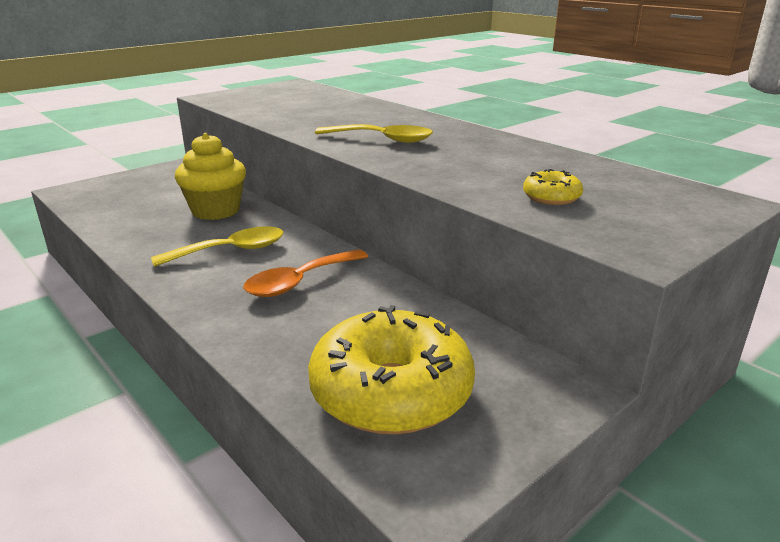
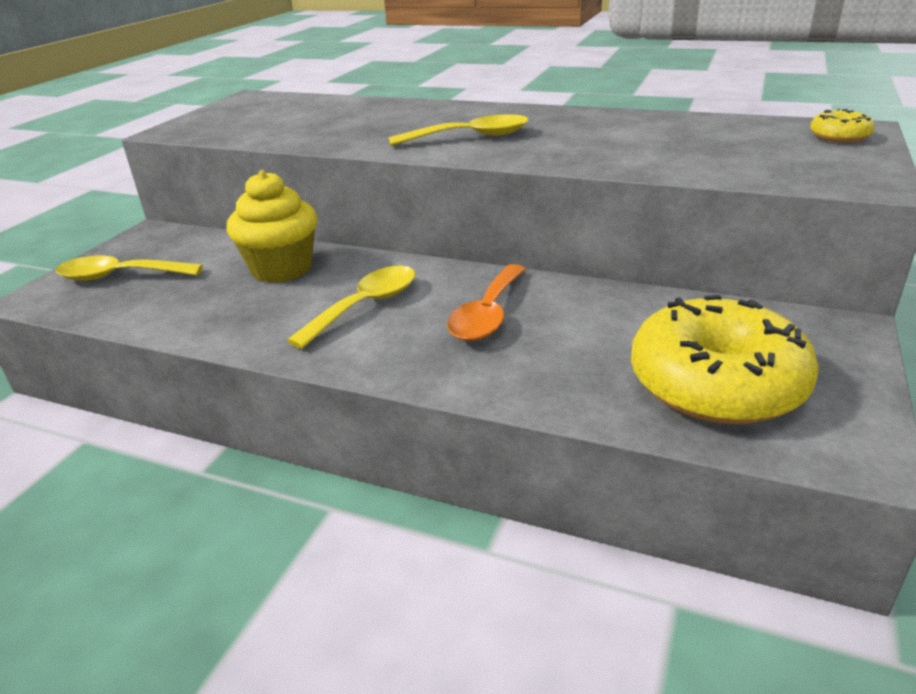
camera: 25 degrees left, 5 degrees up
yellow donut [523,169,583,205] -> yellow donut moved to [810,109,875,143]
none -> yellow spoon [55,255,203,281]

